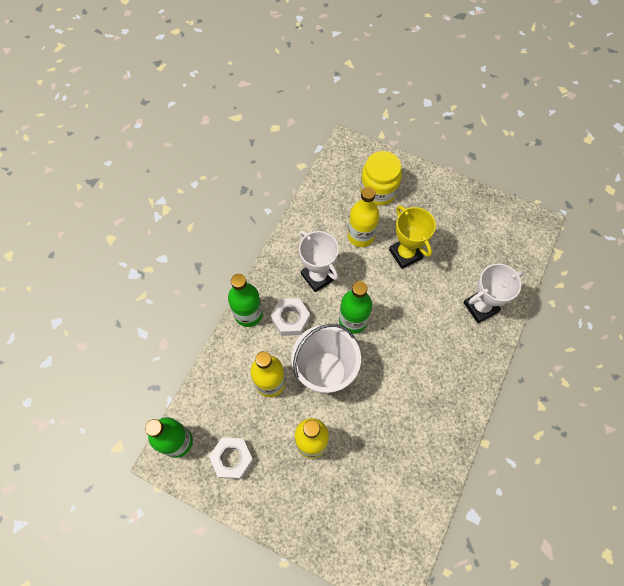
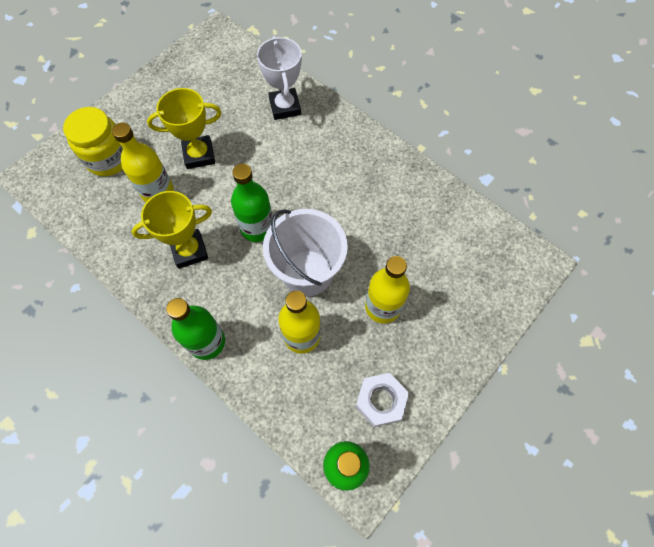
camera: 75 degrees left, 0 degrees up
white nut [270,298,310,336] -> none
white trophy [299,230,339,292] -> yellow trophy [132,191,212,269]

